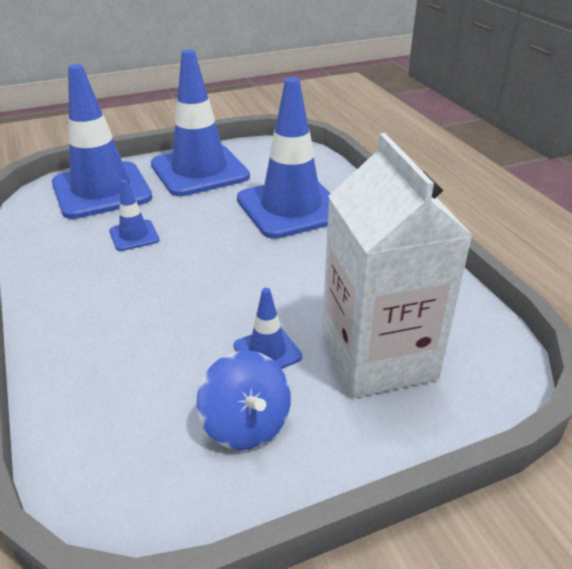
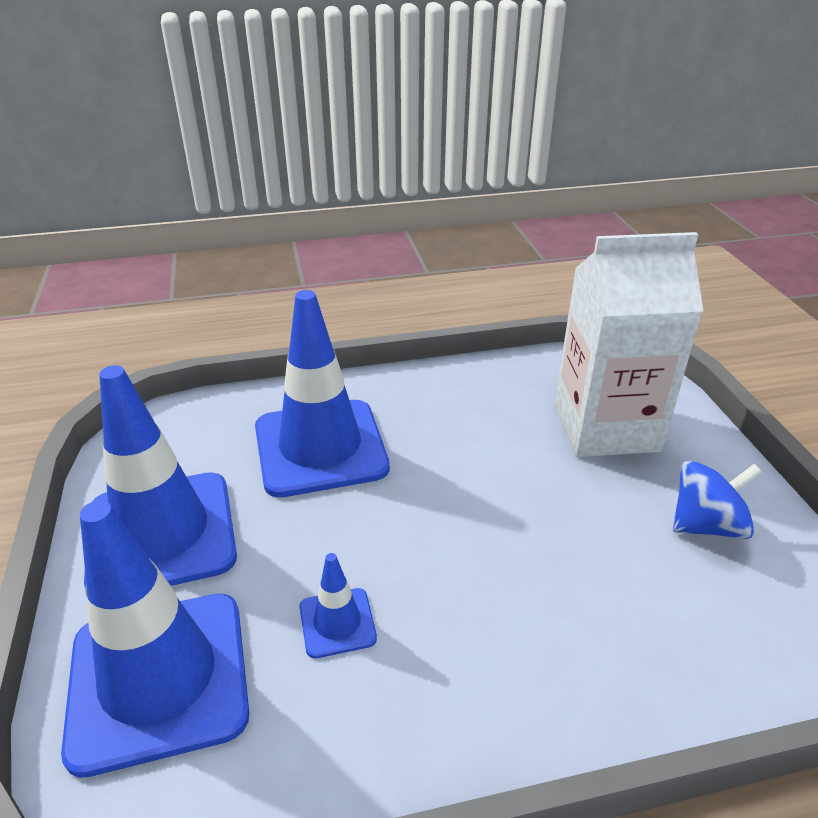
camera: 80 degrees left, 0 degrees up
blue traffic cone [234,288,302,369] -> none

